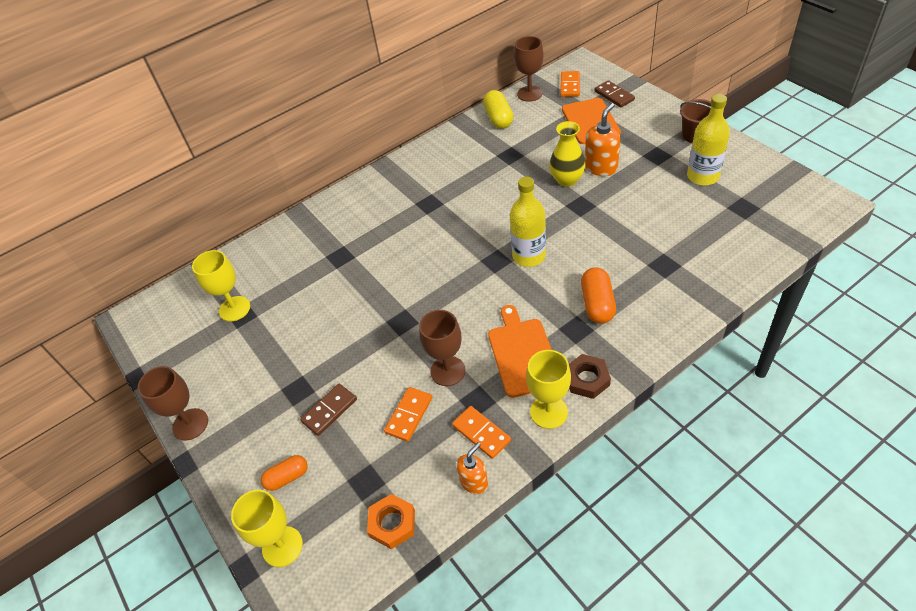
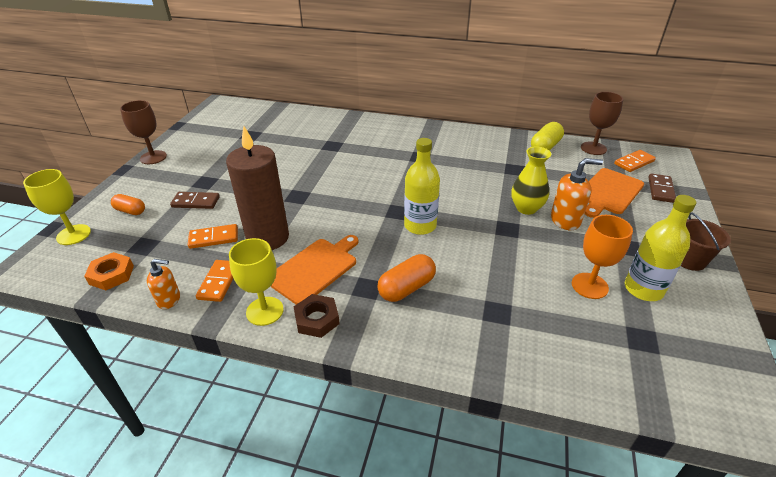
camera: 45 degrees right, 10 degrees down
yellow goblet [192,250,250,321] -> none
brown goblet [419,310,465,386] -> brown candle [226,126,289,250]
none -> orange goblet [572,215,633,299]

